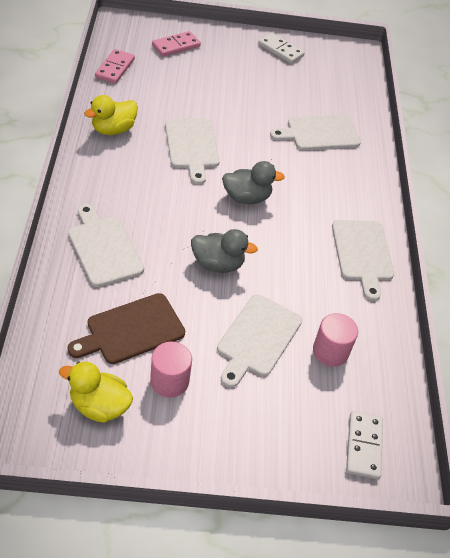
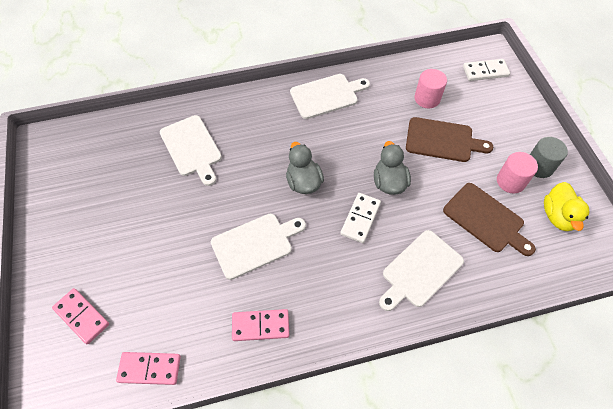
camera: 100 degrees left, 10 degrees up
yellow duck [84,95,138,135] -> pink domino [232,309,289,341]
white cutting board [217,295,302,387] -> brown cutting board [406,117,493,162]
white domino [258,33,305,64] -> white domino moved to [340,193,381,243]
none -> grey cylinder [530,137,568,178]

